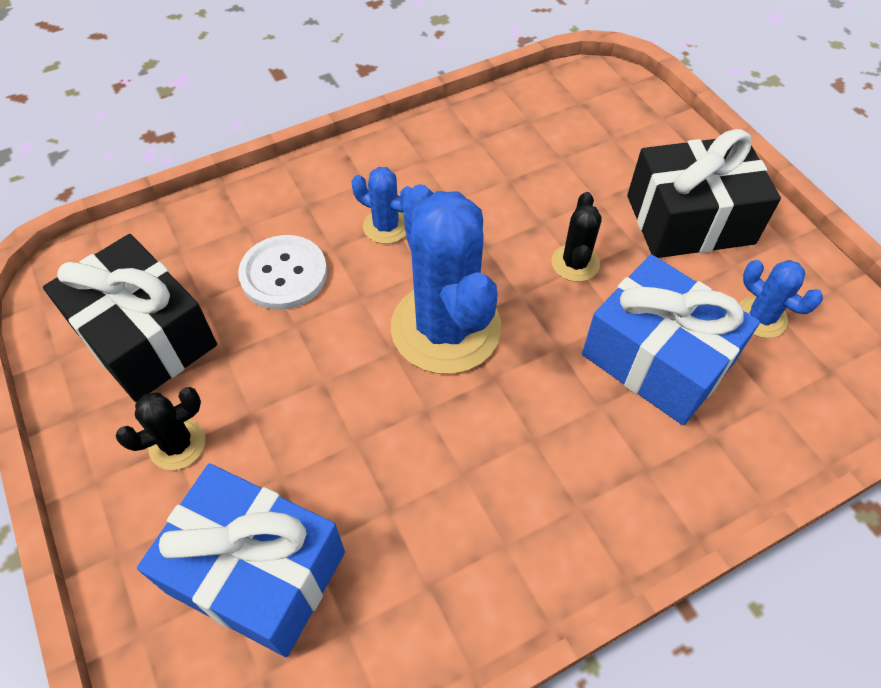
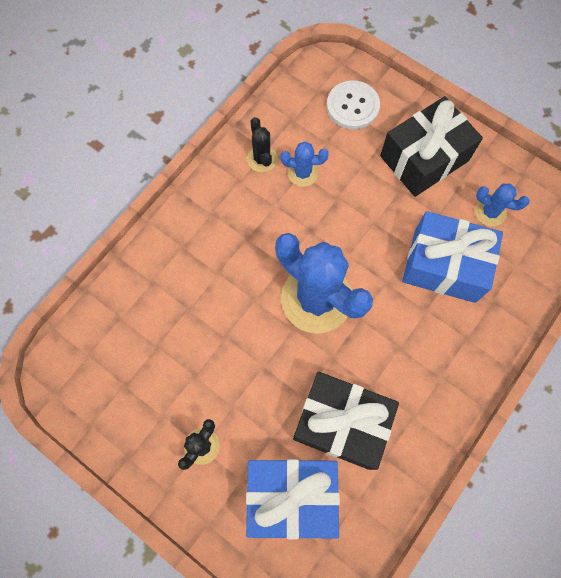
camera: 25 degrees left, 15 degrees up
black gift [43,234,217,402] -> black gift moved to [293,372,399,470]
white button [238,235,327,310] -> white button moved to [327,80,380,130]
blue cactus [351,167,412,244] -> blue cactus moved to [281,142,329,187]
black cactus [552,192,602,282] -> black cactus moved to [247,117,278,172]

